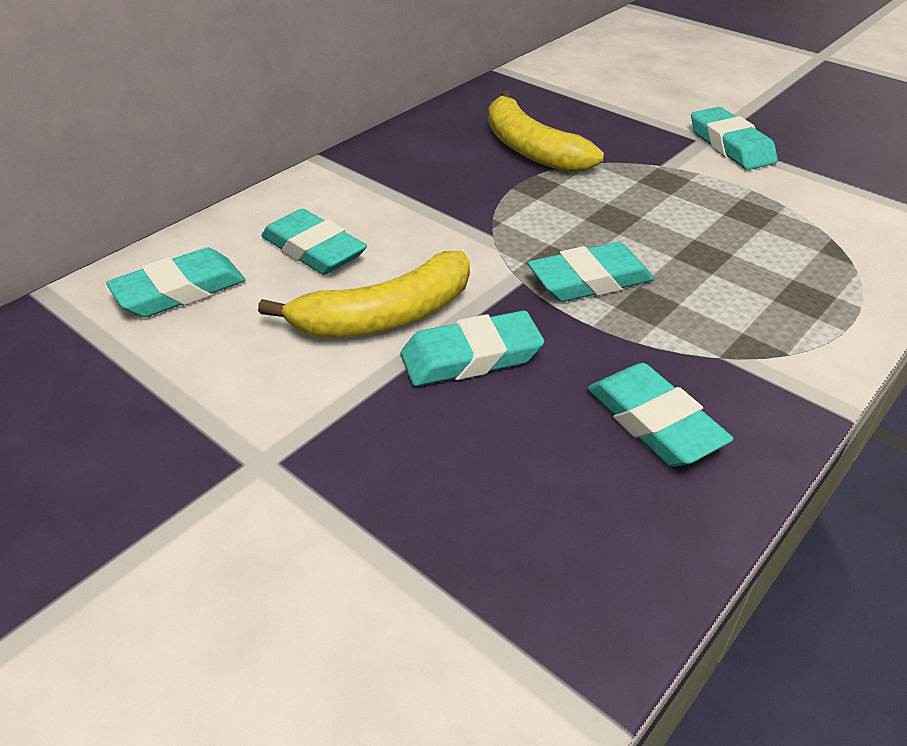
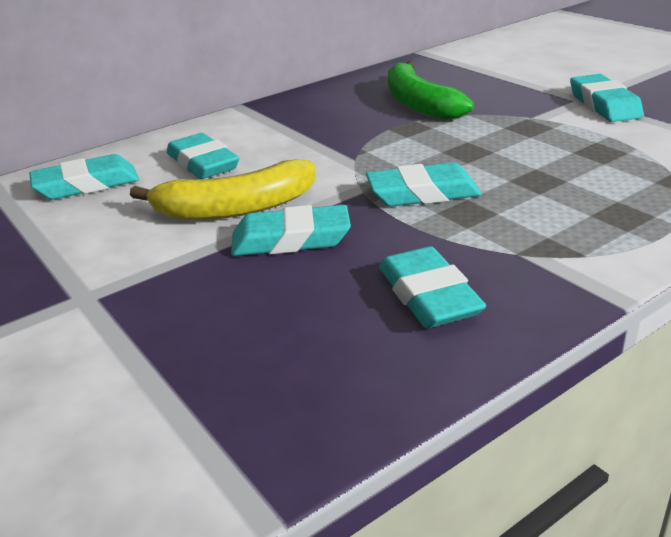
camera: 15 degrees right, 10 degrees down
yellow banana [488,91,604,172] -> green banana [388,61,474,120]

